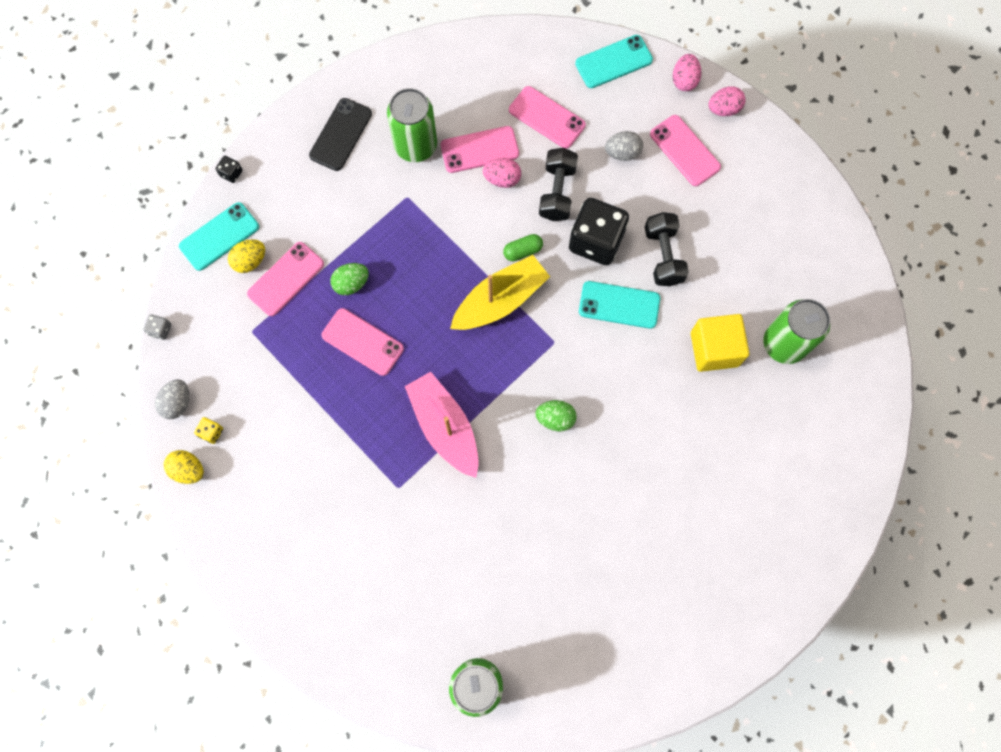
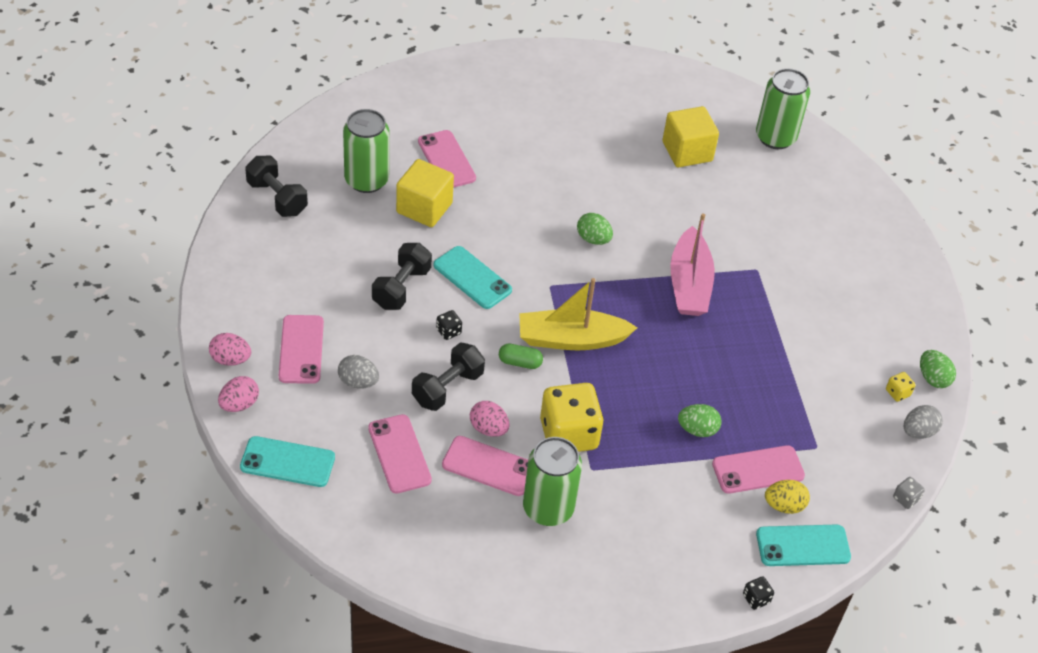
camera: 150 degrees left, 25 degrees down
yellow egg [164,450,204,484] -> green egg [920,350,956,388]
black phone [309,98,372,171] -> none
pink phone [321,308,404,376] -> pink phone moved to [418,130,476,188]
black dice [569,198,629,265] -> black dice [436,310,462,340], size x0.40
none -> black dumbbell [245,156,308,217]
none -> yellow dice [540,383,604,452]
none -> yellow cube [663,106,719,167]

